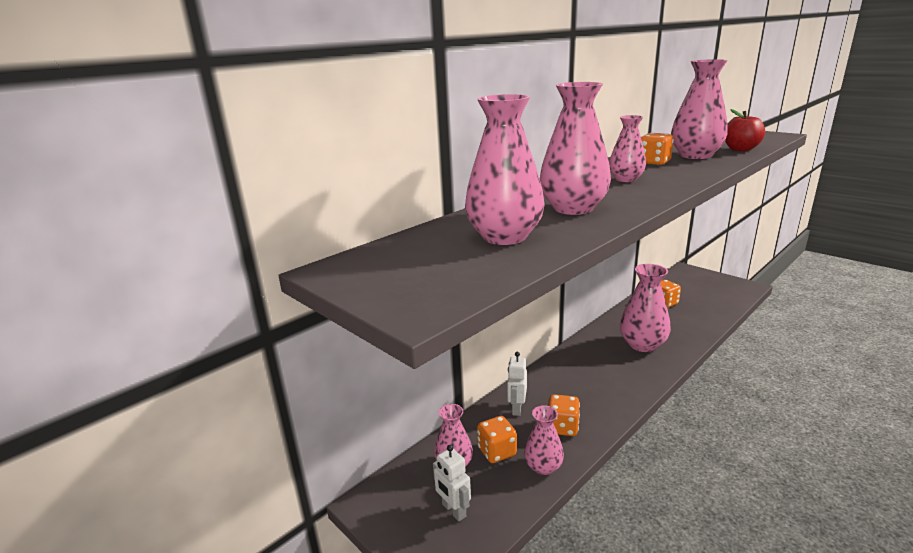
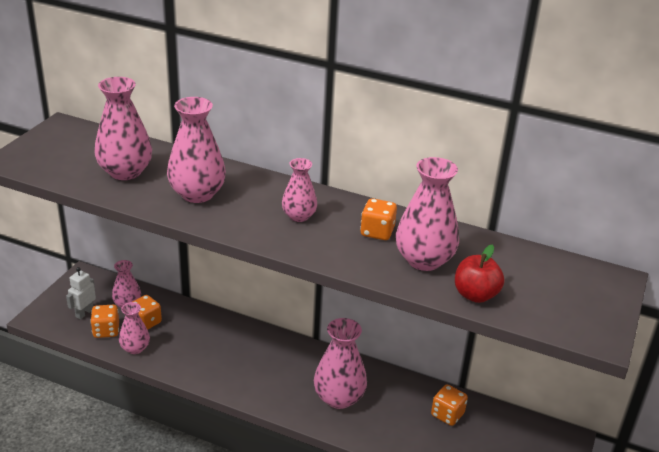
camera: 65 degrees right, 10 degrees up
white robot [507,352,527,416] -> none
orange dice [548,394,580,436] -> orange dice moved to [90,305,119,338]

